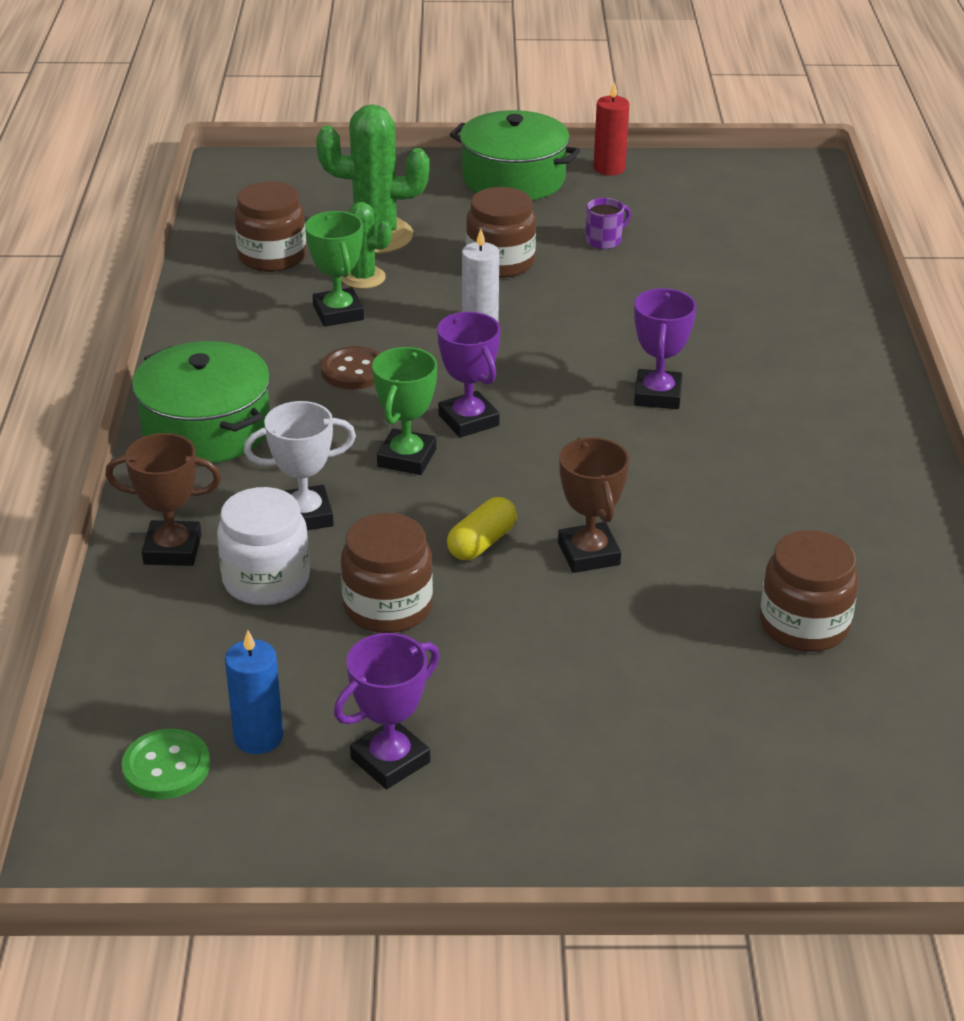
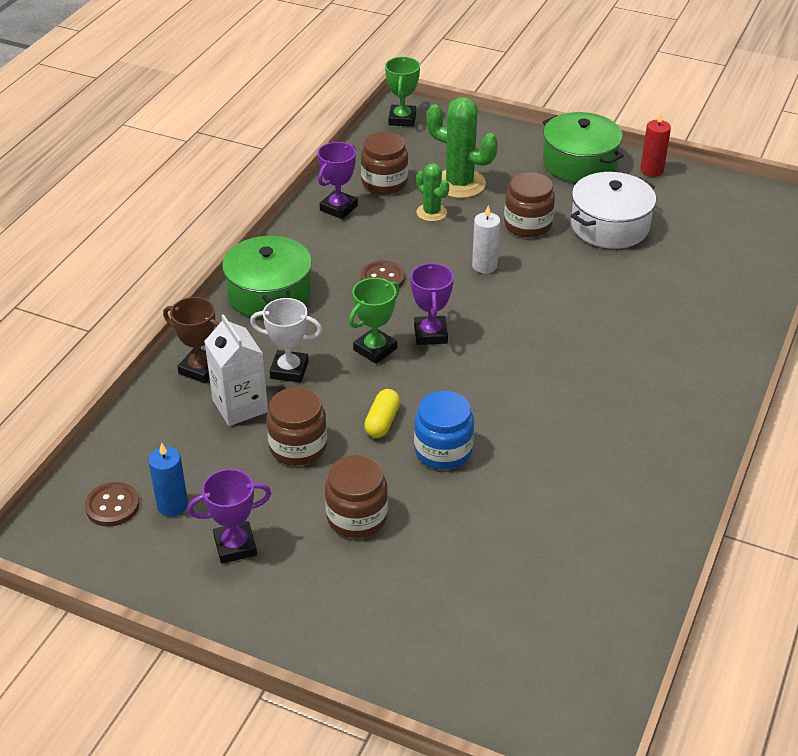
camera: 25 degrees right, 5 degrees up
green button [121,729,210,799] -> brown button [85,482,140,527]
white jar [217,487,310,605] -> white carton [204,314,268,426]
green trophy [305,211,364,327] -> green trophy moved to [385,57,420,127]
yellow capsule [447,497,517,560] -> yellow capsule turned 45 degrees counterclockwise [364,389,400,438]
brown trophy [558,437,629,573] -> blue jar [414,391,474,470]
purple mug [586,198,631,249] -> white pot [571,172,656,249]
purple trophy [634,288,696,409] -> purple trophy moved to [318,142,358,219]
brown jar [760,530,859,652] -> brown jar moved to [325,455,388,538]

